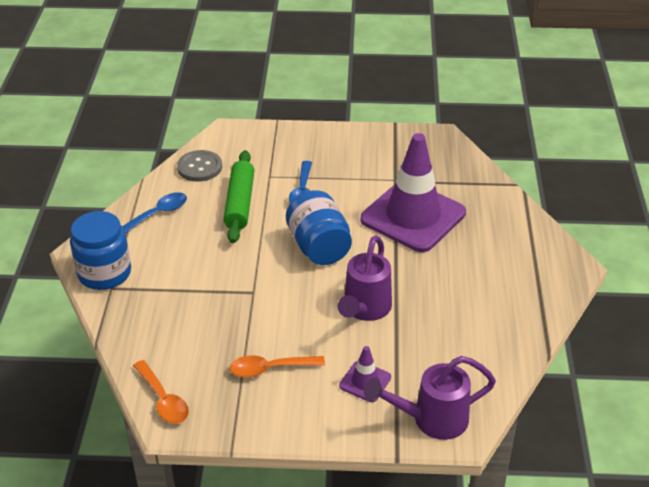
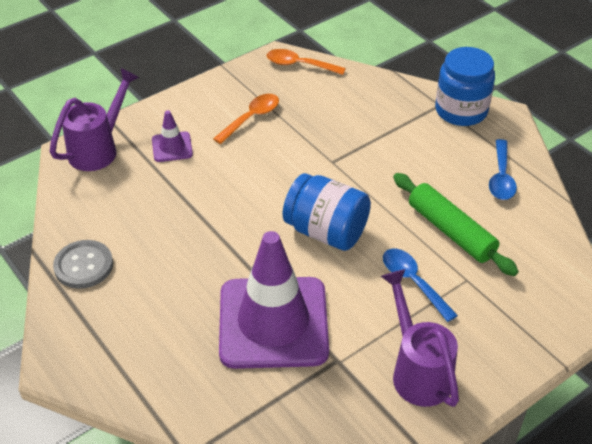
camera: 140 degrees right, 5 degrees up
grey button [177,150,222,182] -> grey button moved to [53,240,113,289]
purple watering can [338,235,392,321] -> purple watering can moved to [381,269,459,407]

